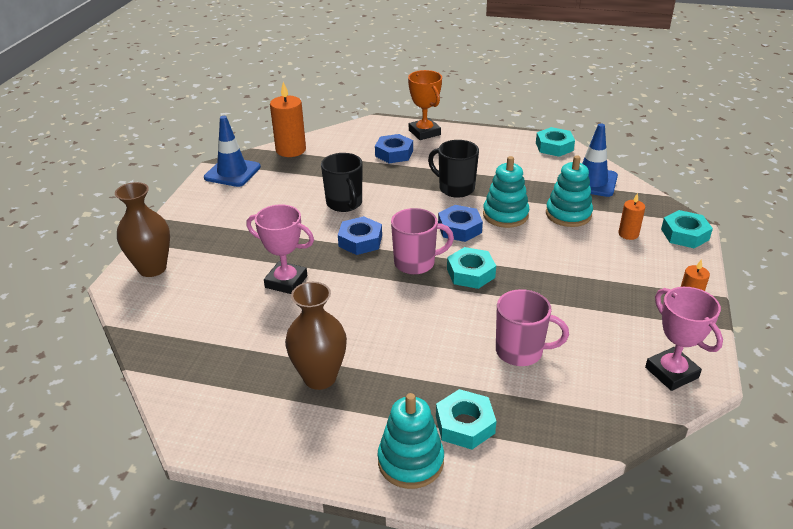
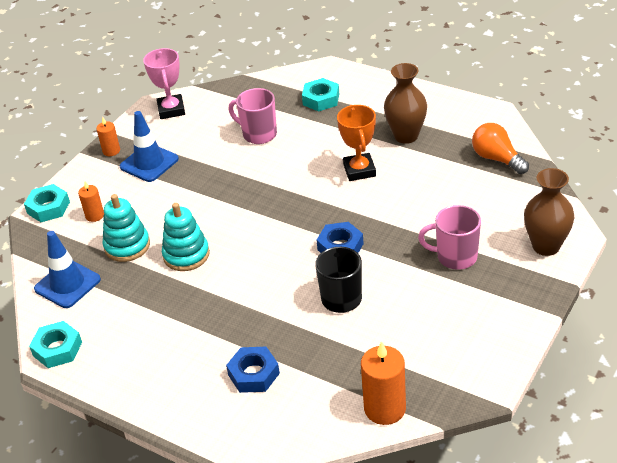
camera: 160 degrees left, 5 degrees up
blue traffic cone [204,116,261,187] -> blue traffic cone moved to [120,111,179,182]
pink trophy [246,204,314,294] -> none
turquoise stacking toy [377,393,444,489] -> none
pink mug [391,208,454,275] -> pink mug moved to [418,205,481,270]
orange trophy [408,70,442,140] -> orange trophy moved to [337,105,376,181]
black mug [428,140,479,198] -> none
blue nut [438,205,483,242] -> none
turquoise nut [447,247,496,289] -> none
none -> orange light bulb [472,123,529,174]

